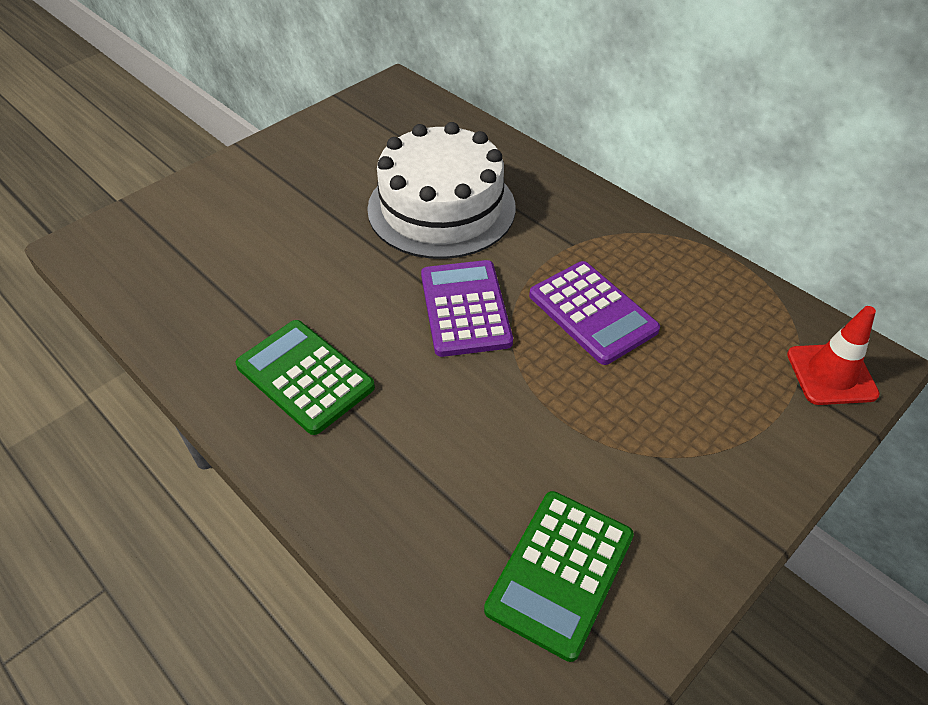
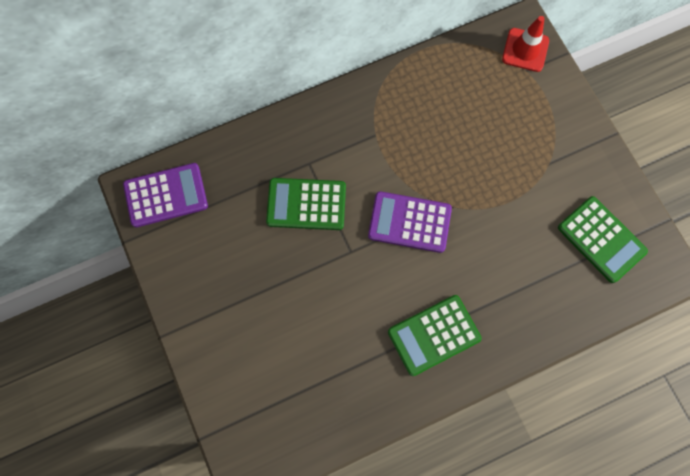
camera: 70 degrees left, 25 degrees up
white cake [367,122,516,259] -> green calculator [266,178,346,230]
purple calculator [529,261,660,365] -> purple calculator moved to [123,163,208,227]

